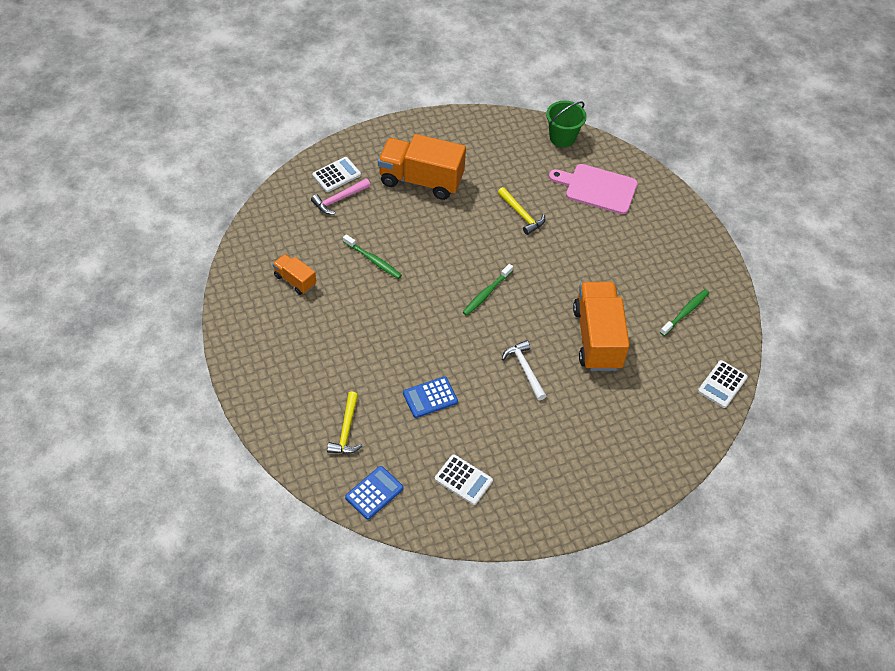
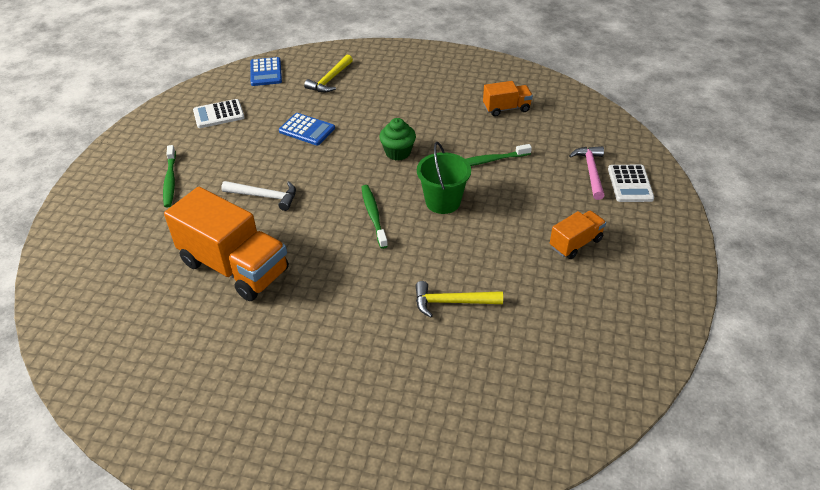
camera: 130 degrees right, 10 degrees down
yellow hammer [327,391,362,454] -> yellow hammer turned 105 degrees counterclockwise [304,54,353,92]
orange truck [378,134,466,200] -> orange truck [550,211,606,259], size x0.50
blue calculator [403,376,458,418] -> blue calculator turned 105 degrees clockwise [279,113,335,145]
green bucket [546,101,587,147] -> green bucket moved to [417,142,471,214]
pink cutting board [549,164,638,214] -> none
green toothbrush [660,289,709,336] -> green toothbrush moved to [163,145,176,207]
white calculator [698,360,748,408] -> none
none -> green cupcake [379,118,416,161]

